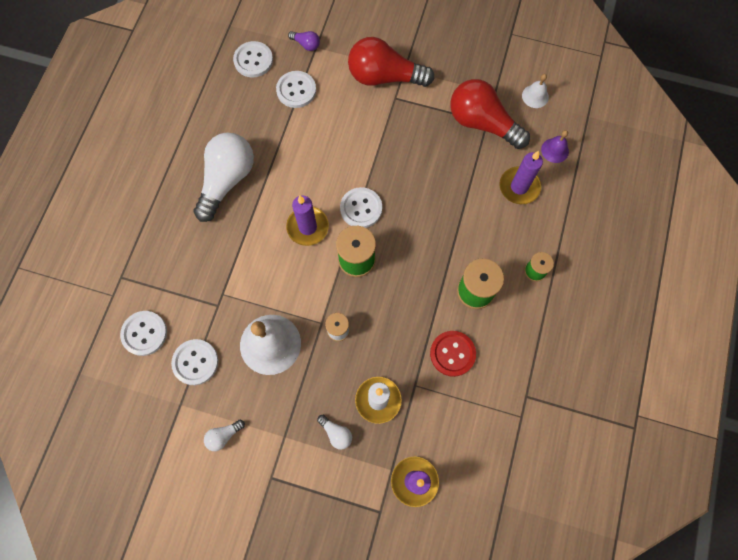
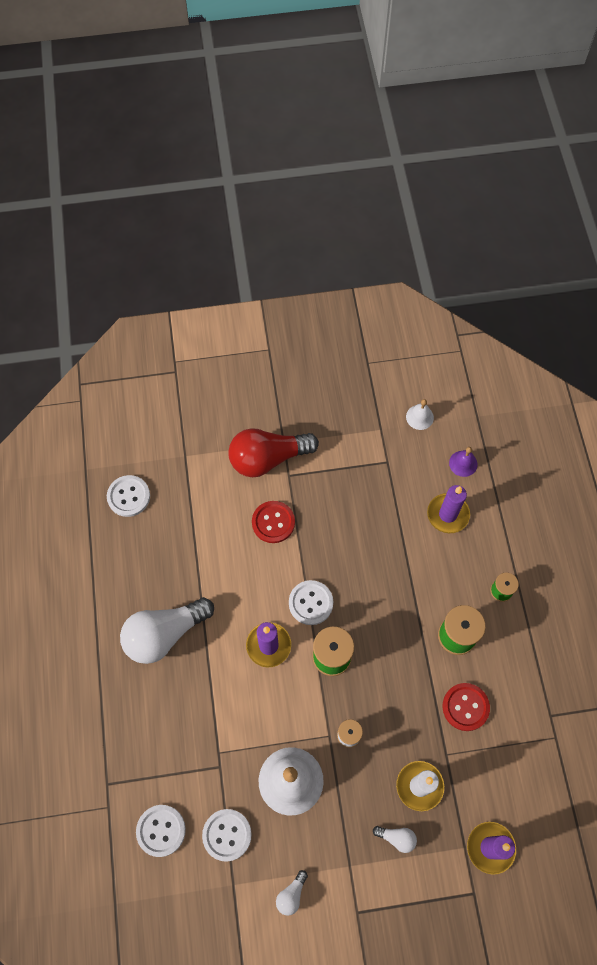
camera: 25 degrees left, 5 degrees down
white light bulb [194,133,254,222] -> white light bulb turned 120 degrees counterclockwise [120,597,214,664]
white button [276,71,316,108] -> none
purple light bulb [288,31,320,51] -> none
red light bulb [450,79,530,149] -> none
none -> red button [252,501,295,543]

